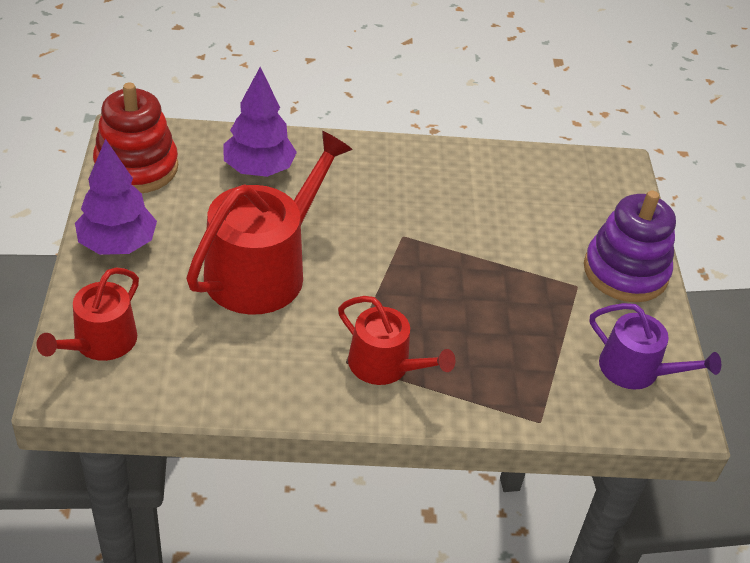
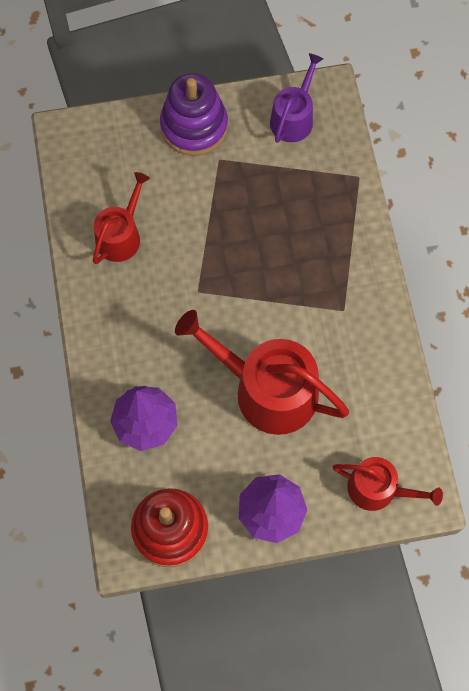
camera: 95 degrees left, 25 degrees up
red watering can [338,296,455,385] -> red watering can moved to [93,172,150,264]

